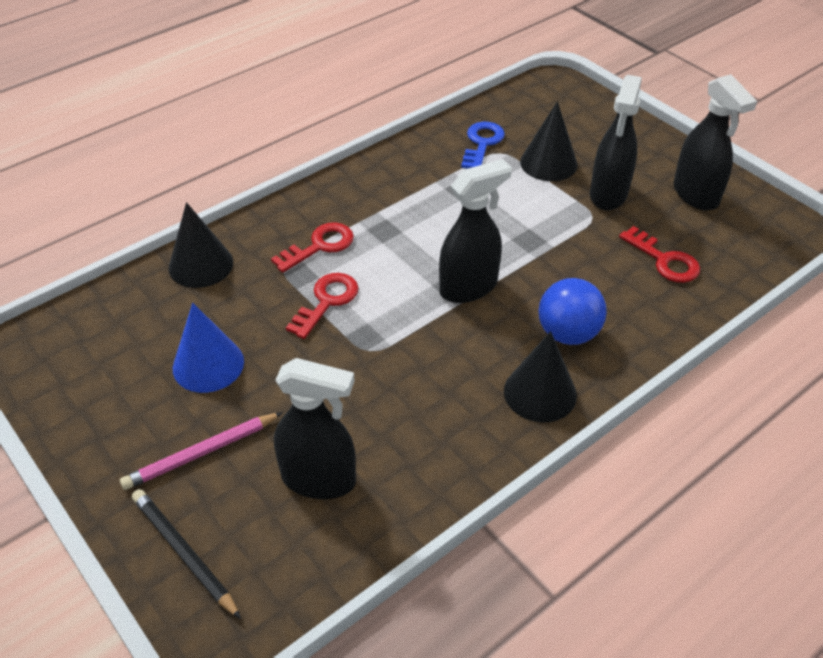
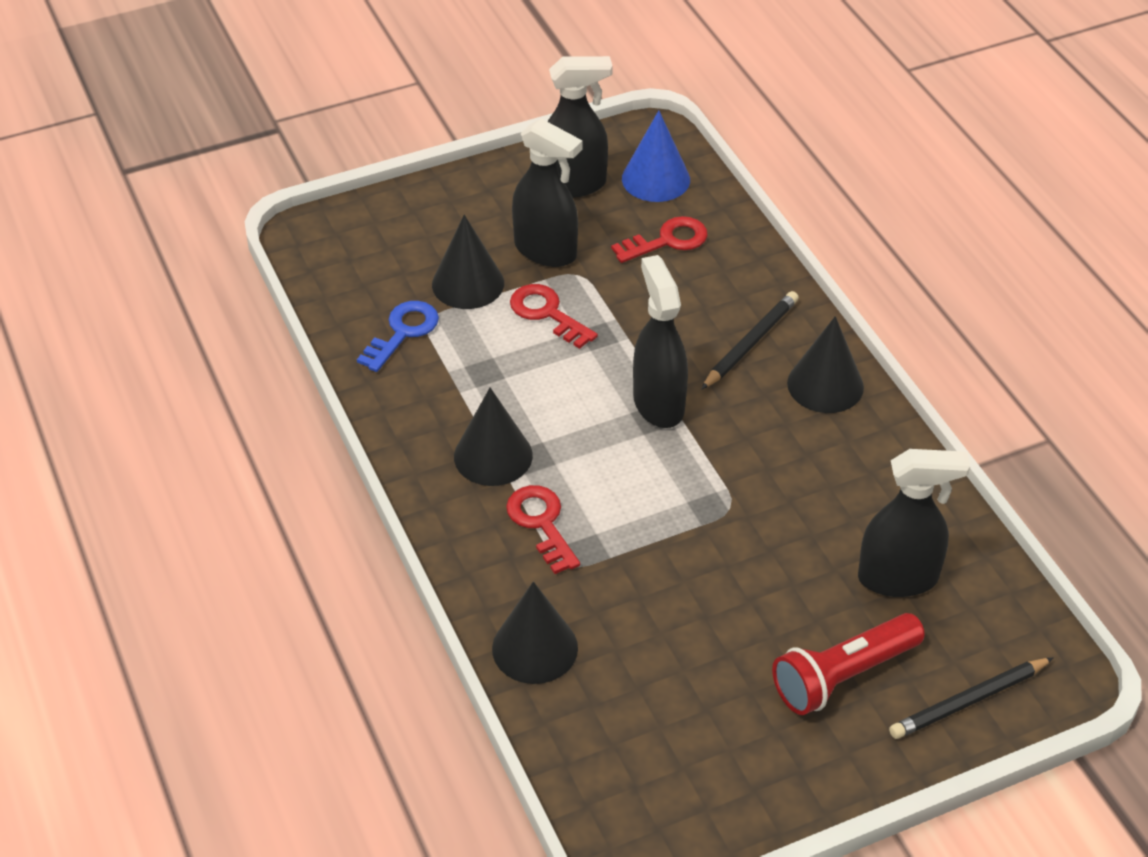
camera: 75 degrees left, 0 degrees up
pink pencil [120,412,283,490] -> red flashlight [772,613,925,715]
blue cone [173,303,244,393] -> blue cone moved to [622,110,690,202]
black spray bottle [274,358,356,499] -> black spray bottle turned 60 degrees clockwise [858,449,970,597]
red key [286,273,359,339] -> red key moved to [510,284,598,349]
blue key [461,122,505,169] -> blue key turned 90 degrees clockwise [357,301,439,372]
blue ball [539,278,607,345] -> black pencil [701,291,799,390]
none -> black cone [454,388,533,486]

